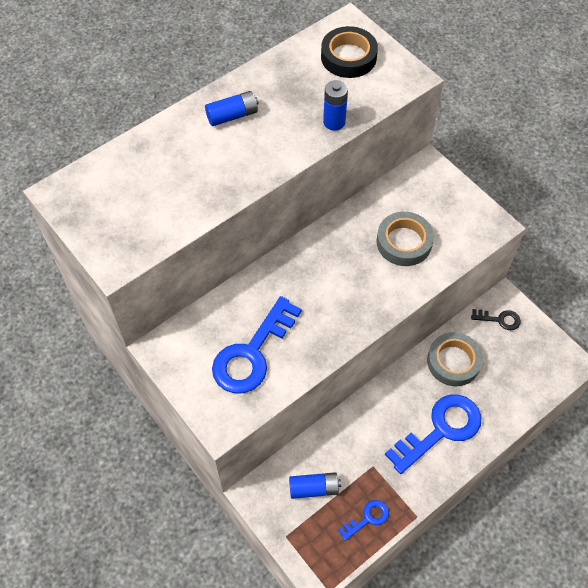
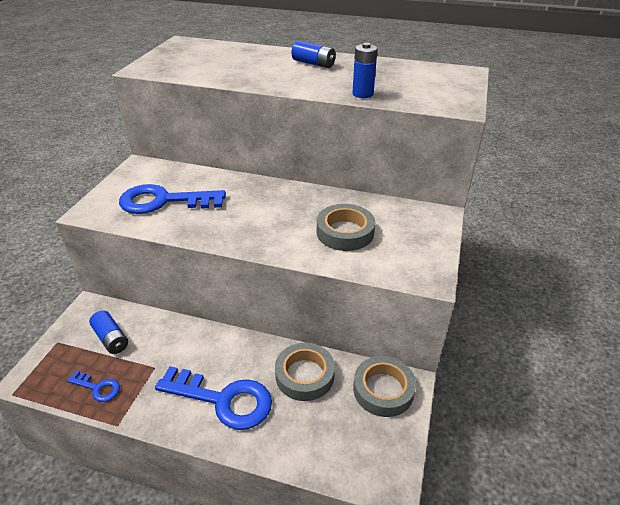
camera: 55 degrees right, 20 degrees down
black tape [321,26,378,78] -> none
black key [471,309,521,330] -> grey tape [353,356,416,417]

